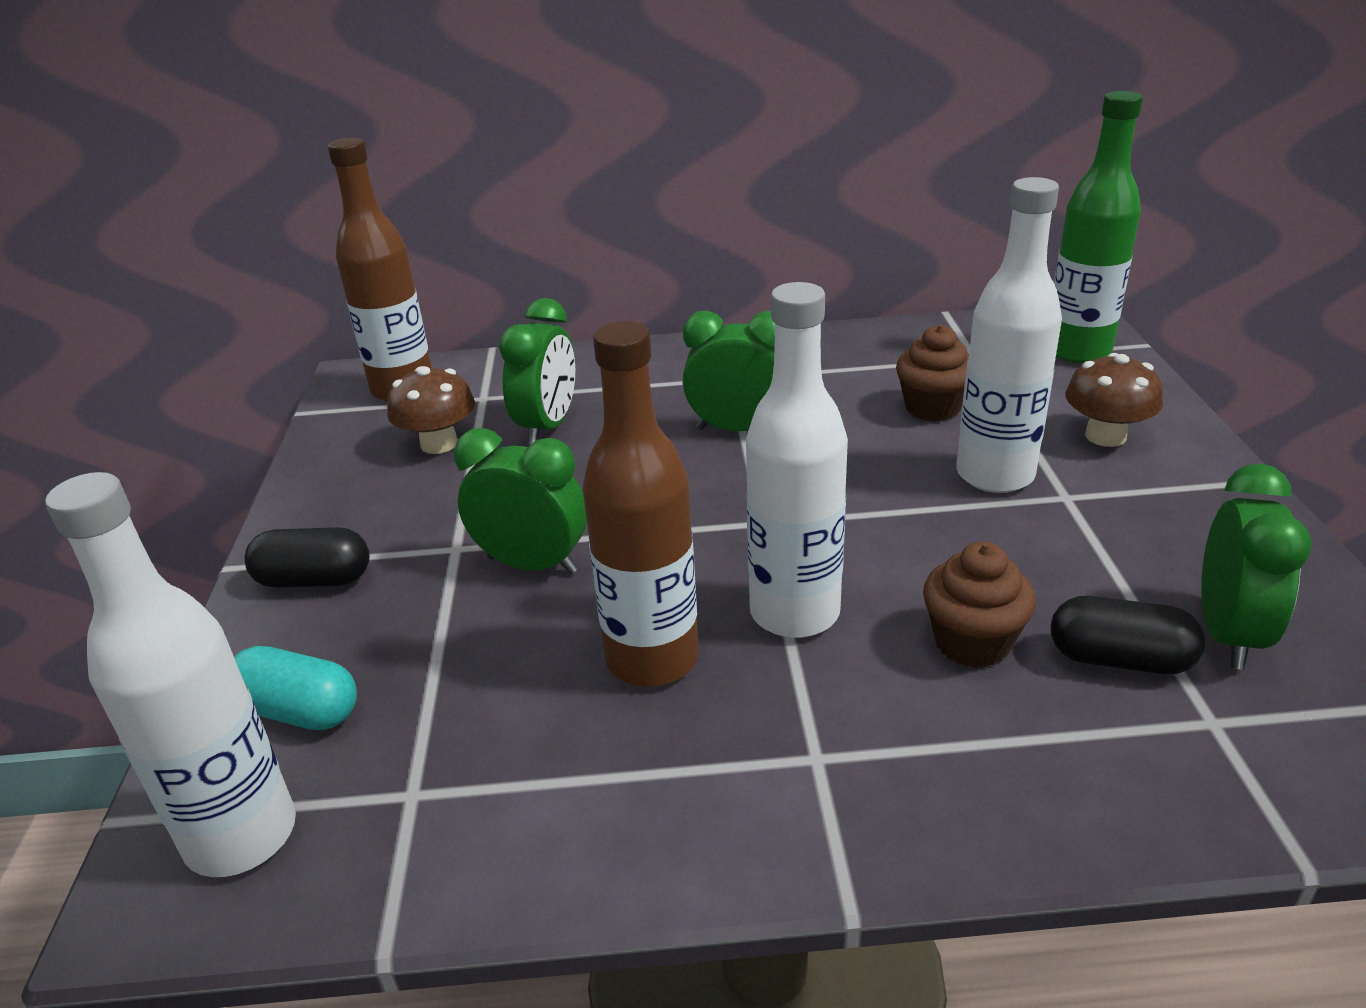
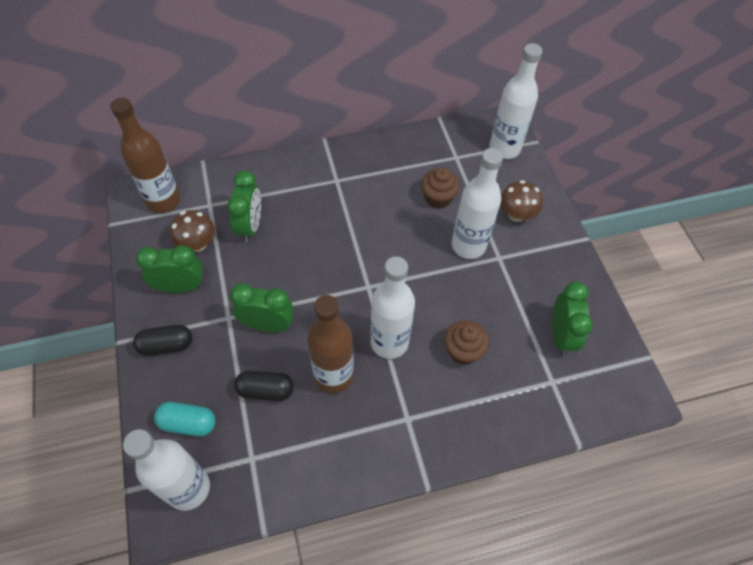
camera: 15 degrees left, 25 degrees up
green clock [683,311,775,431] -> green clock moved to [136,245,203,293]
black capsule [1051,596,1205,674] -> black capsule moved to [234,370,294,401]
green bottle [1054,91,1143,363] -> white bottle [489,43,543,159]

